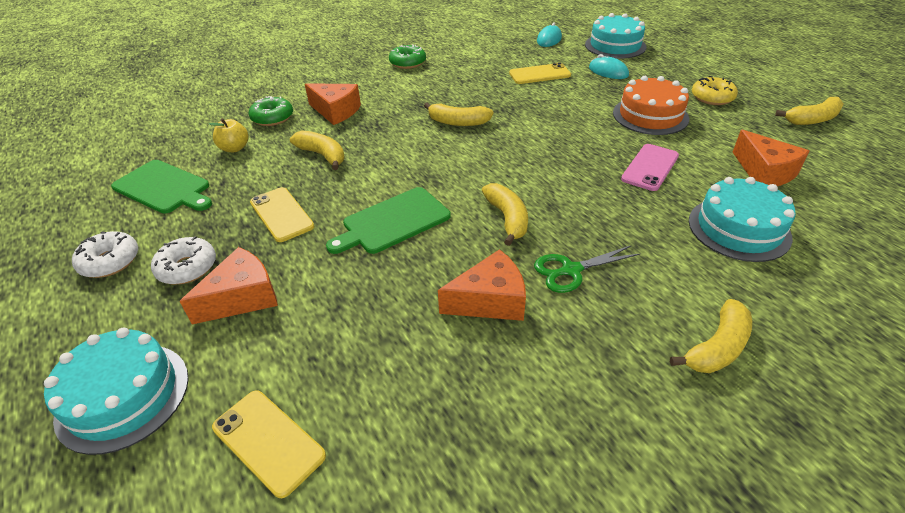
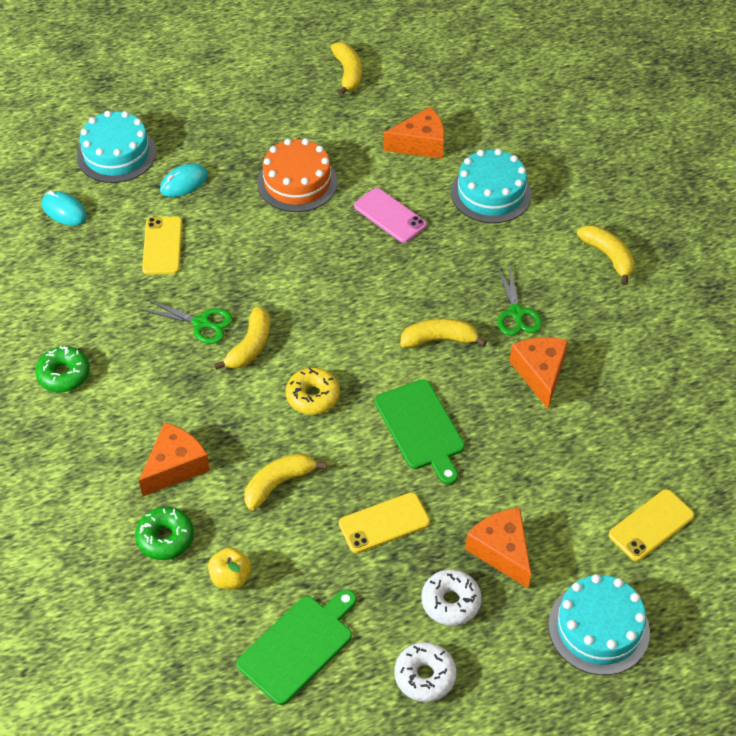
camera: 80 degrees left, 10 degrees up
yellow donut [692,76,738,105] -> yellow donut moved to [286,367,340,415]
none -> green scissors [142,300,233,344]

